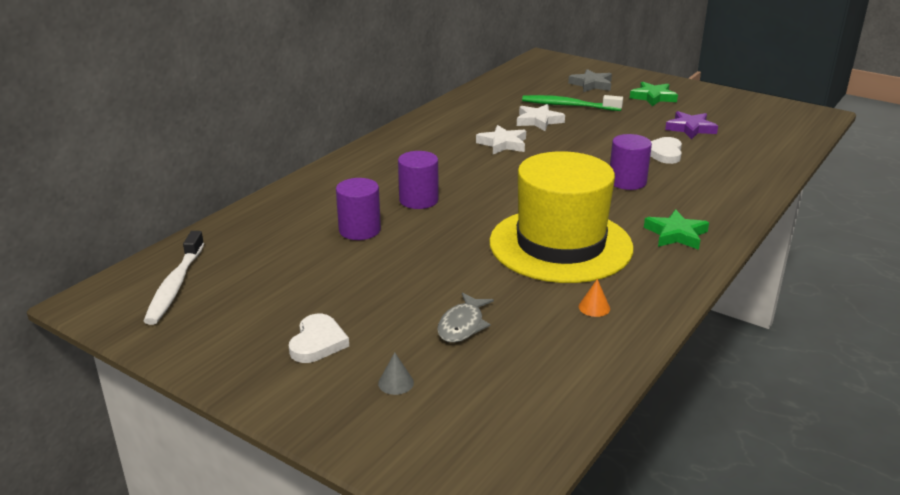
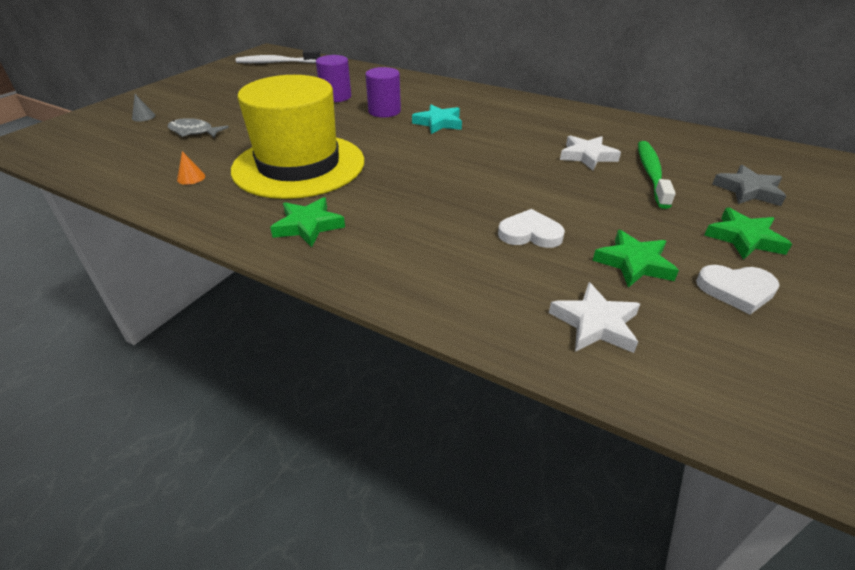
camera: 85 degrees right, 10 degrees up
white heart [289,314,349,363] -> white heart moved to [696,265,780,315]
white star [476,125,526,154] -> white star moved to [549,282,640,353]
purple cylinder [610,134,652,190] -> none
purple star [665,111,718,139] -> green star [592,230,679,288]
none -> turquoise star [412,104,462,134]

